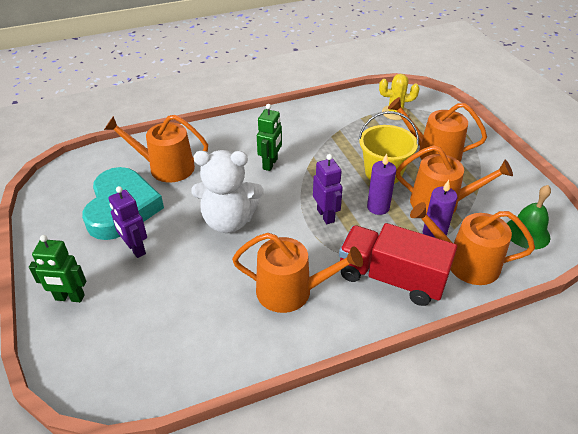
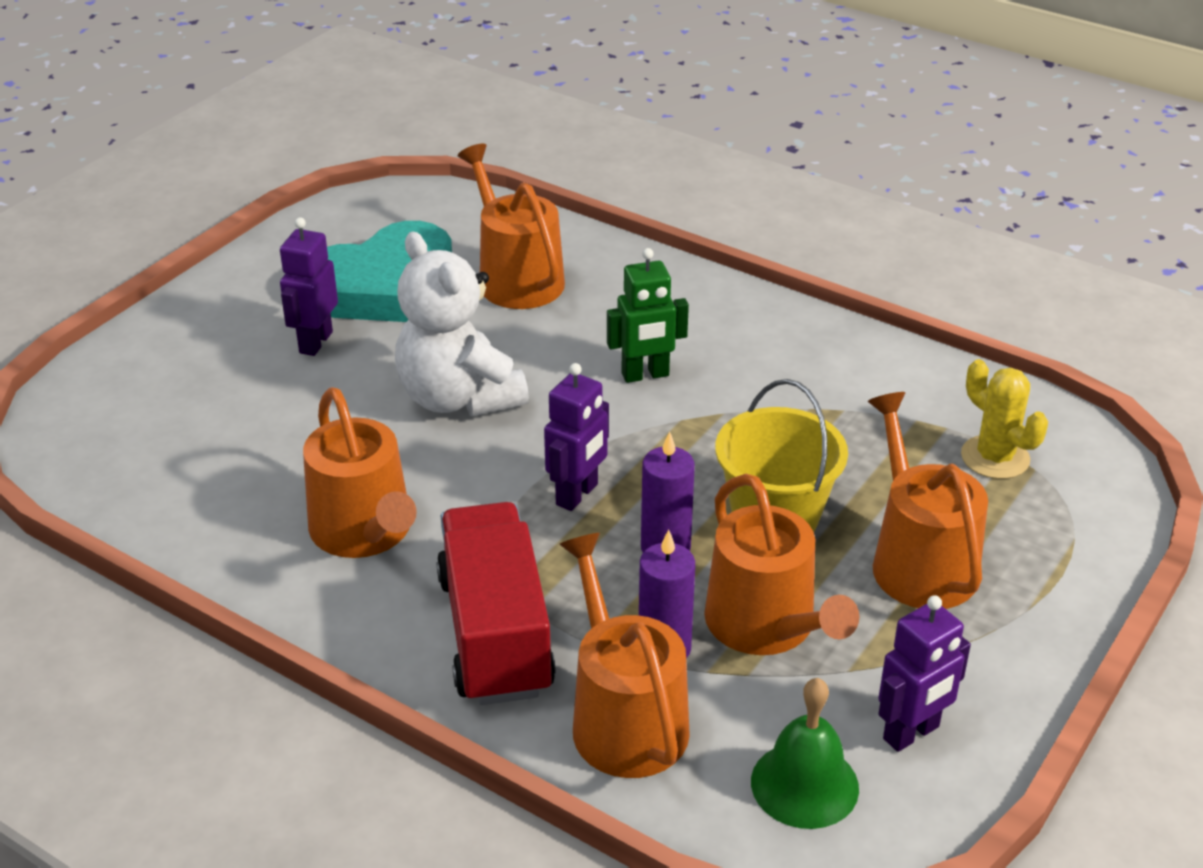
camera: 55 degrees right, 5 degrees down
green robot [29,235,86,302] -> none
none -> purple robot [878,595,971,752]

